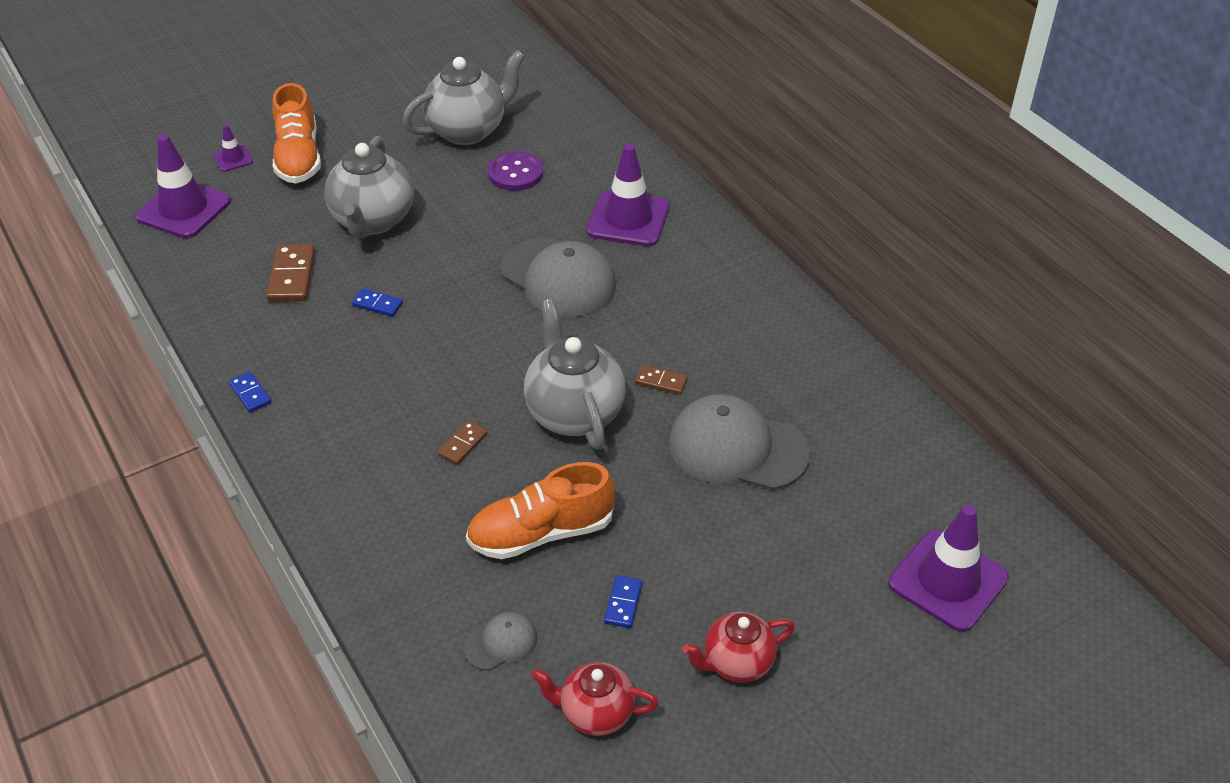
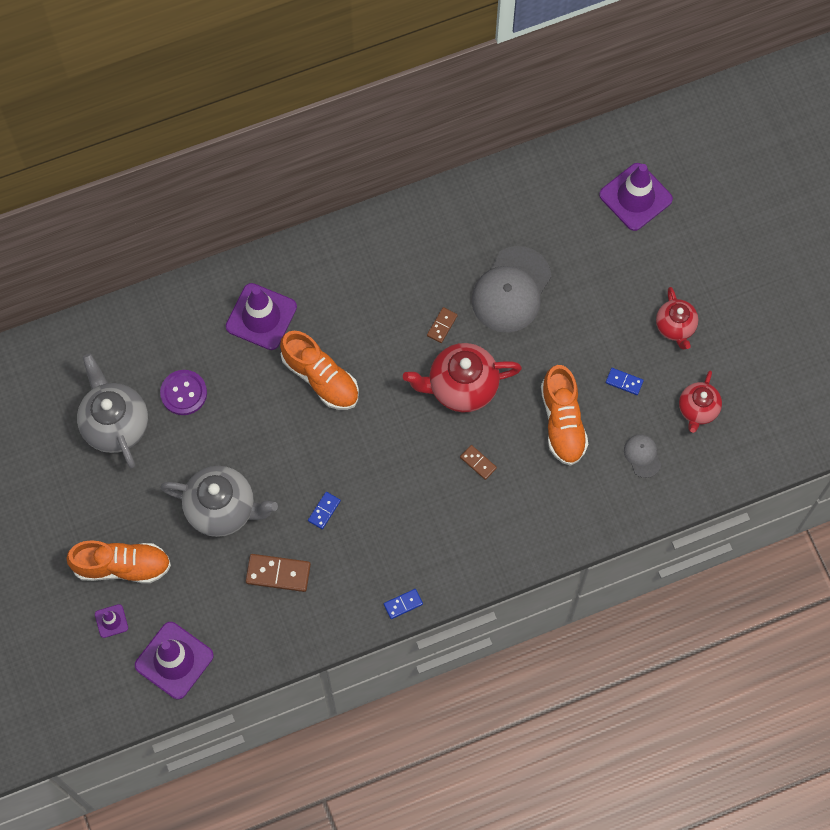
camera: 80 degrees left, 25 degrees up
grey cap [501,238,616,317] -> orange shoe [280,331,359,410]
grey teapot [524,298,625,450] -> red teapot [403,343,522,413]

